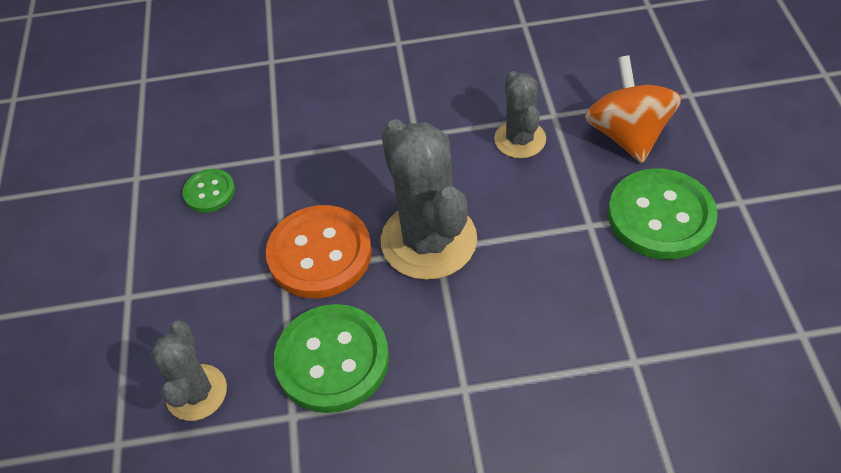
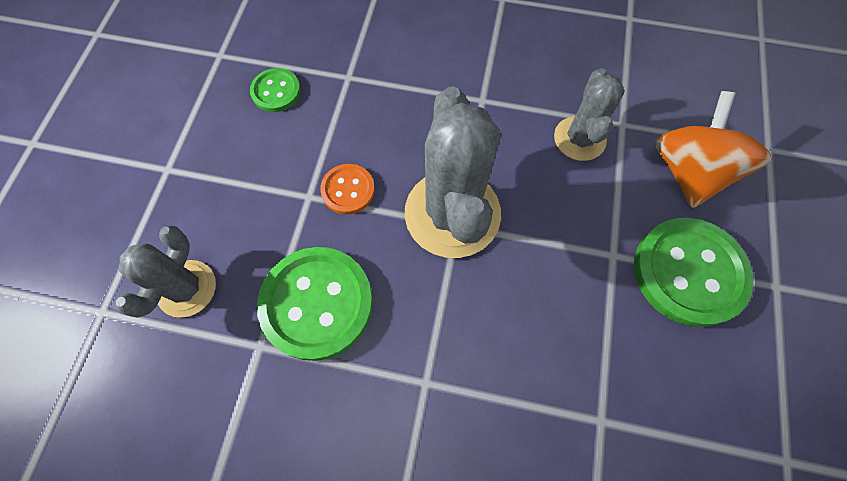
camera: 15 degrees right, 15 degrees up
orange button [266,205,372,298] -> orange button [320,164,375,214], size x0.52

